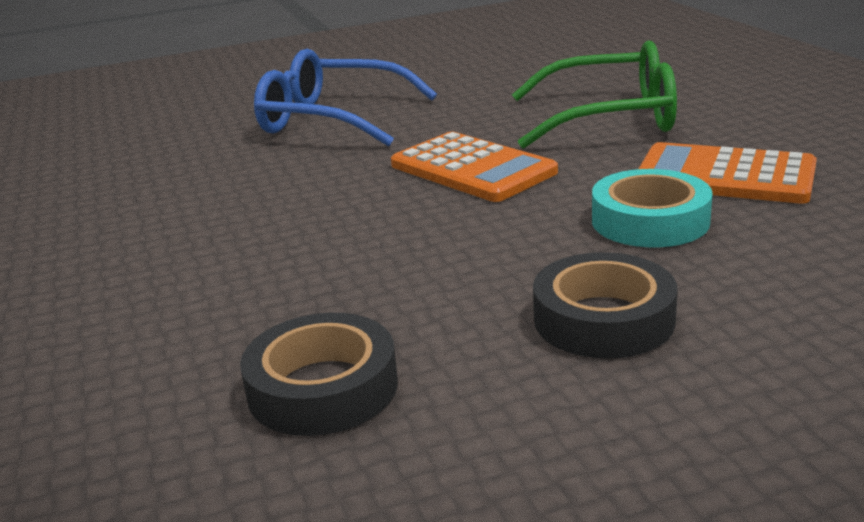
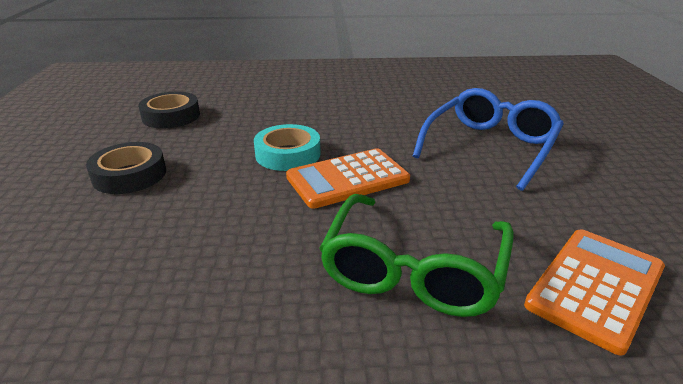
camera: 105 degrees right, 5 degrees up
turquoise tape [592,169,713,247] -> turquoise tape moved to [254,124,321,171]
orange calculator [639,142,817,204] -> orange calculator moved to [524,229,665,356]

